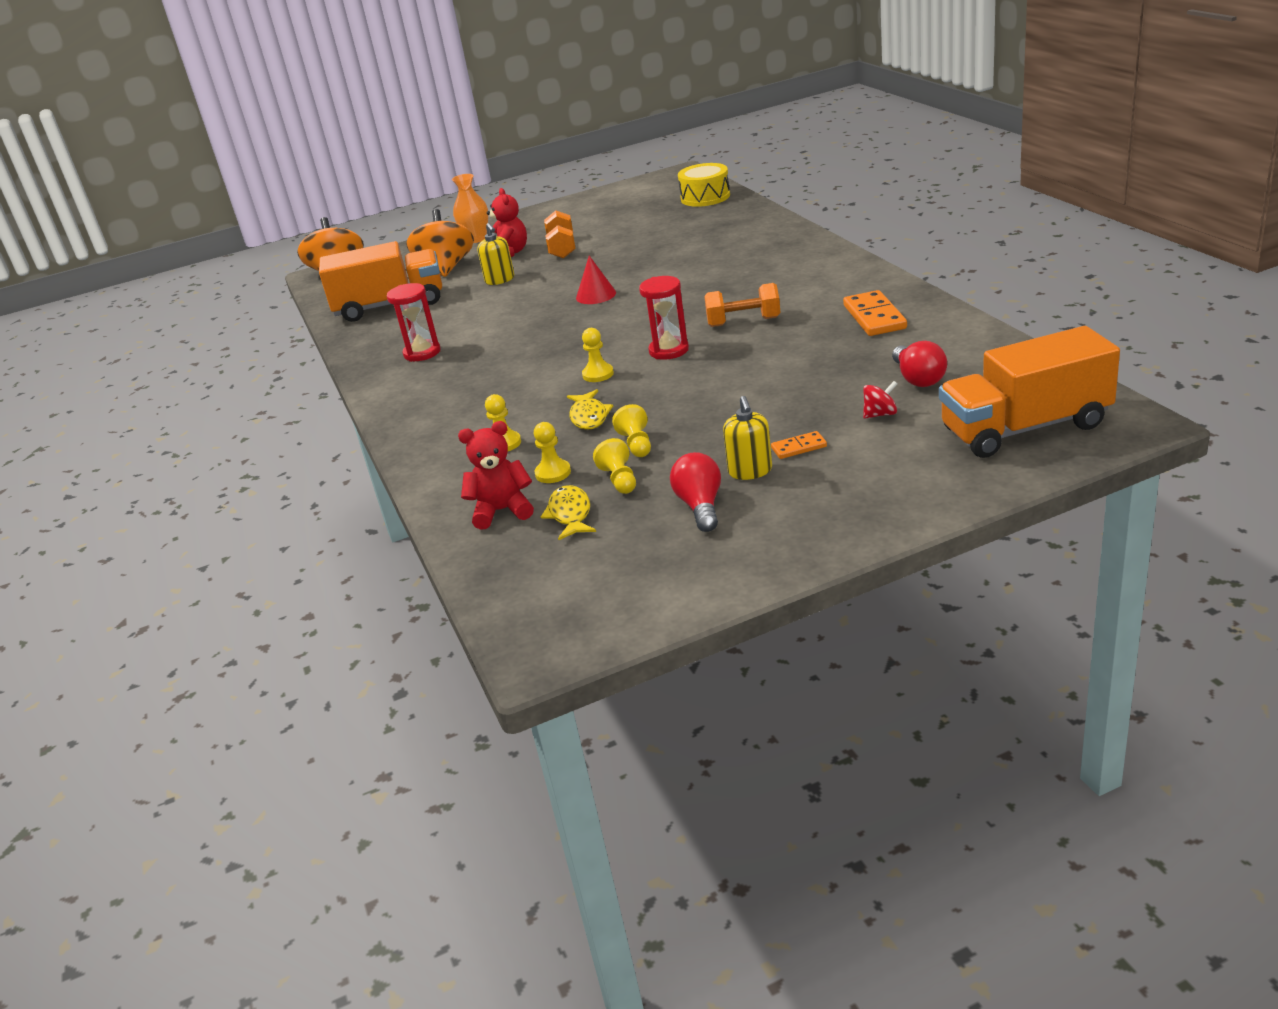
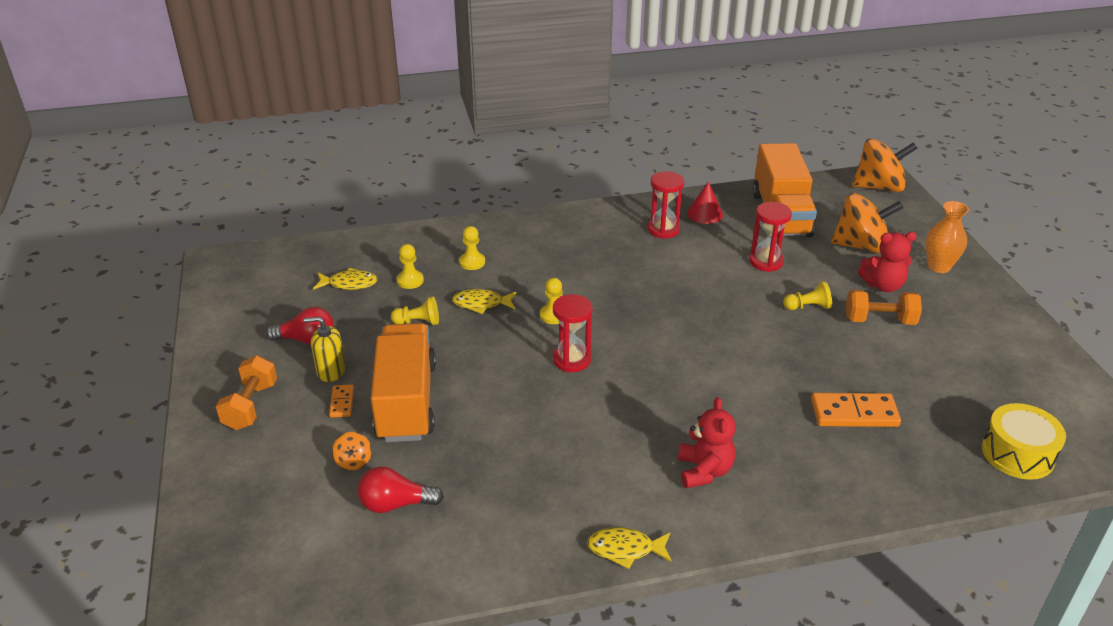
camera: 95 degrees right, 5 degrees up
red teddy bear [458,421,534,530] -> red teddy bear moved to [678,397,736,489]
yellow soap dispenser [477,223,514,285] -> none
red cone [576,256,616,304] -> red cone moved to [687,181,723,224]
yellow pawn [593,438,636,494] -> yellow pawn moved to [783,281,832,310]
orange dumbbell [704,283,780,327] -> orange dumbbell moved to [216,356,277,430]
orange domino [843,290,907,336] -> orange domino moved to [811,393,901,427]
red spinning top [863,381,897,419] -> orange spinning top [332,432,371,470]
orange truck [939,326,1120,458] -> orange truck moved to [371,323,436,442]
none -> yellow fish [587,527,672,569]
none -> red hourglass [749,202,792,272]

